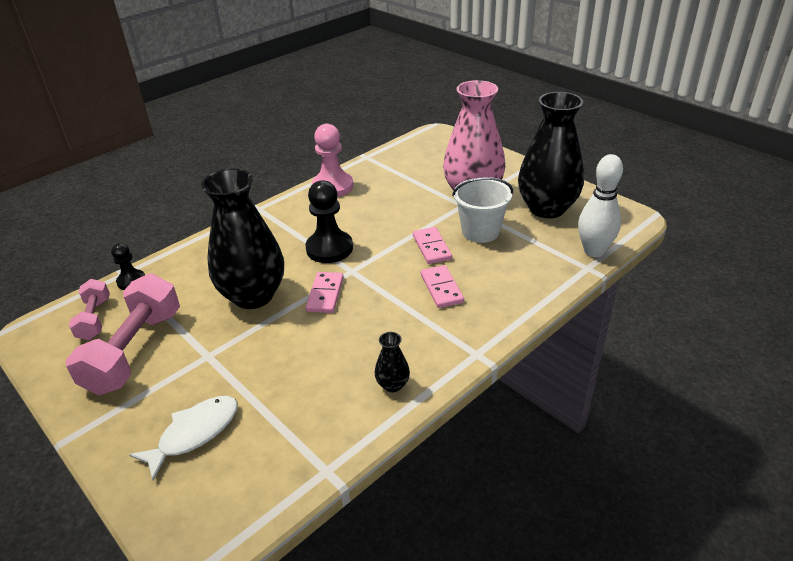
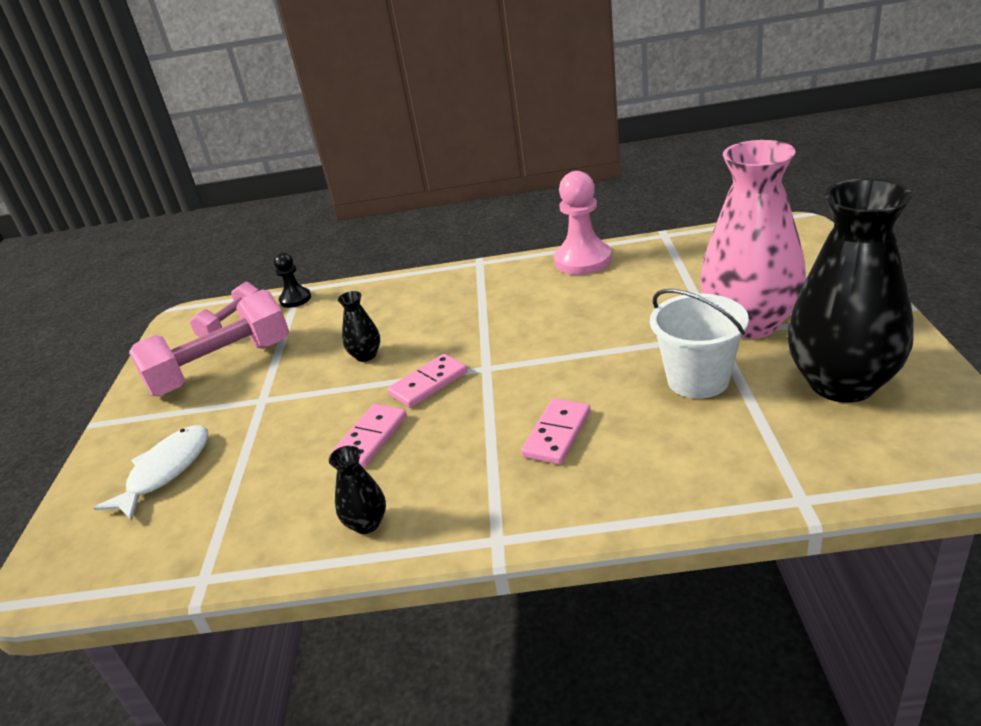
camera: 45 degrees right, 5 degrees down
white fish [129,396,238,481] -> white fish turned 60 degrees counterclockwise [93,425,209,521]
black vase [201,169,284,309] -> black vase [338,291,380,362], size x0.41
black pawn [305,180,353,263] -> none
pink domino [413,227,452,264] -> pink domino moved to [330,404,407,467]
white bowling pin [578,154,623,257] -> none

